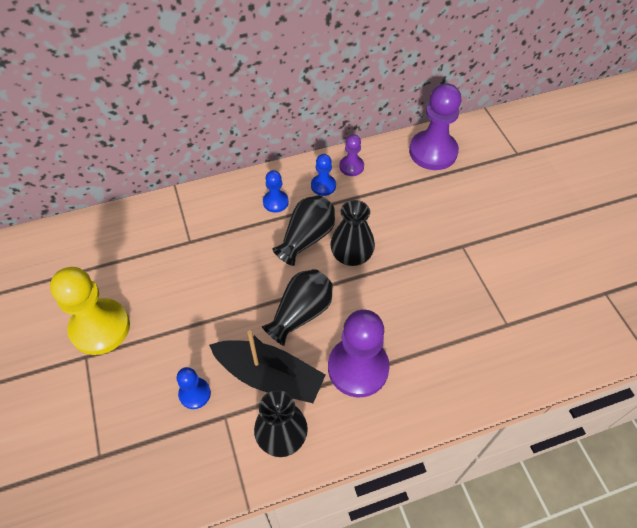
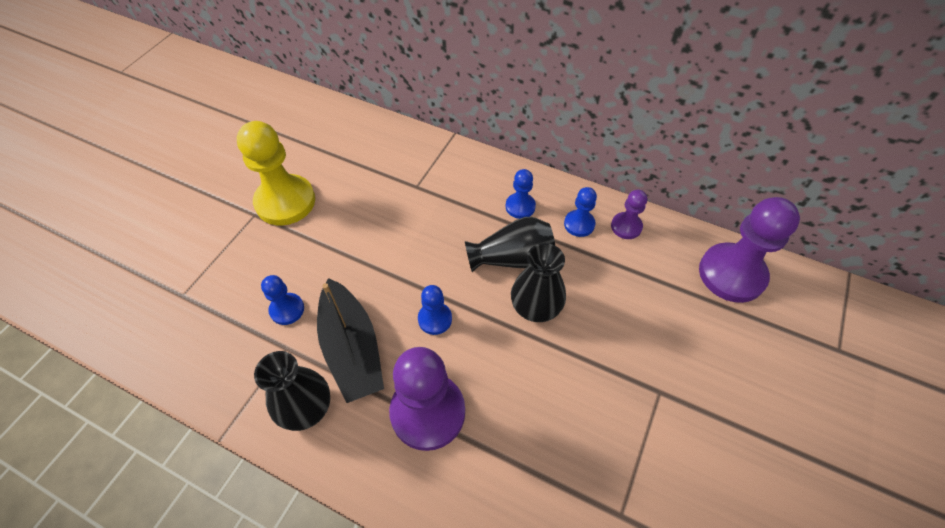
camera: 45 degrees right, 0 degrees up
black vase [262,269,333,346] -> blue pawn [418,285,452,335]

